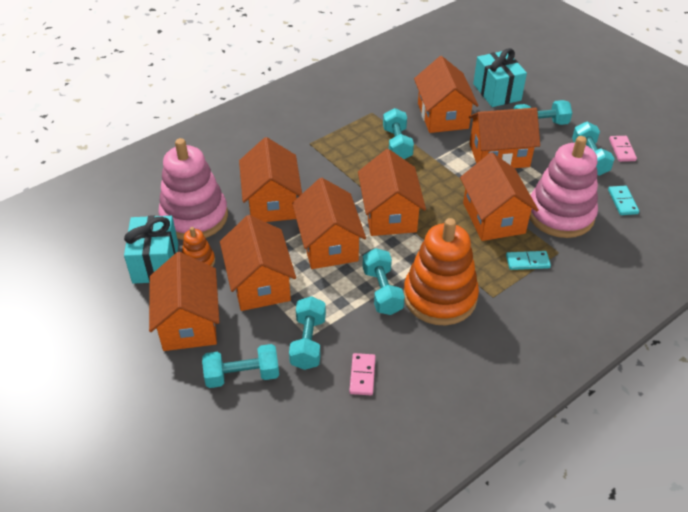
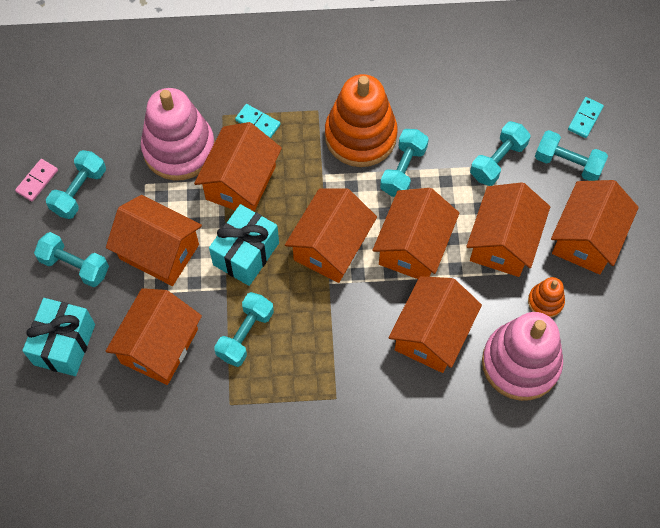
camera: 145 degrees left, 20 degrees up
turquoise gift [124,215,178,284] -> turquoise gift moved to [209,204,279,286]
pink domino [349,353,376,395] -> none
turquoise domino [608,186,639,215] -> turquoise domino moved to [568,97,604,138]

